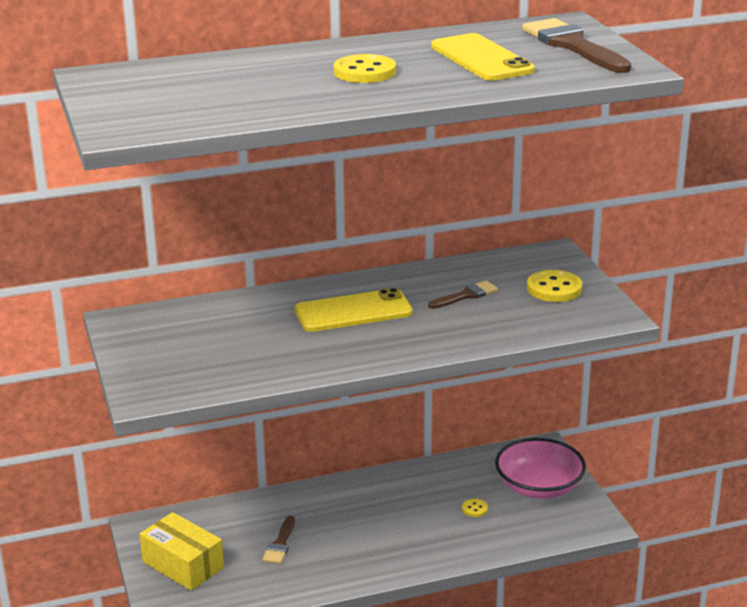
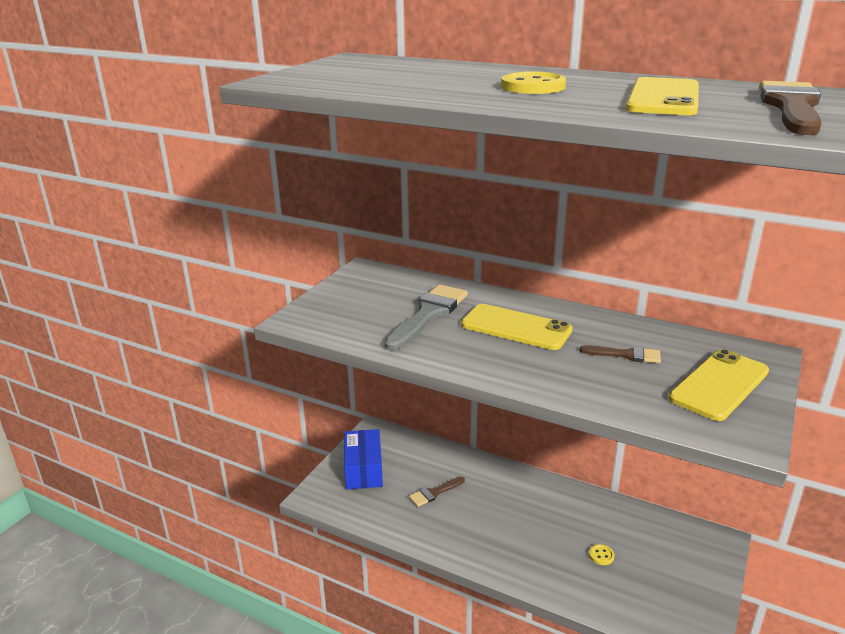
camera: 45 degrees right, 0 degrees up
yellow box [140,512,224,591] -> blue box [344,429,383,489]
pink bowl [495,438,586,499] -> none
yellow button [527,270,583,302] -> yellow phone [669,349,769,421]
none -> grey brush [384,284,468,351]

